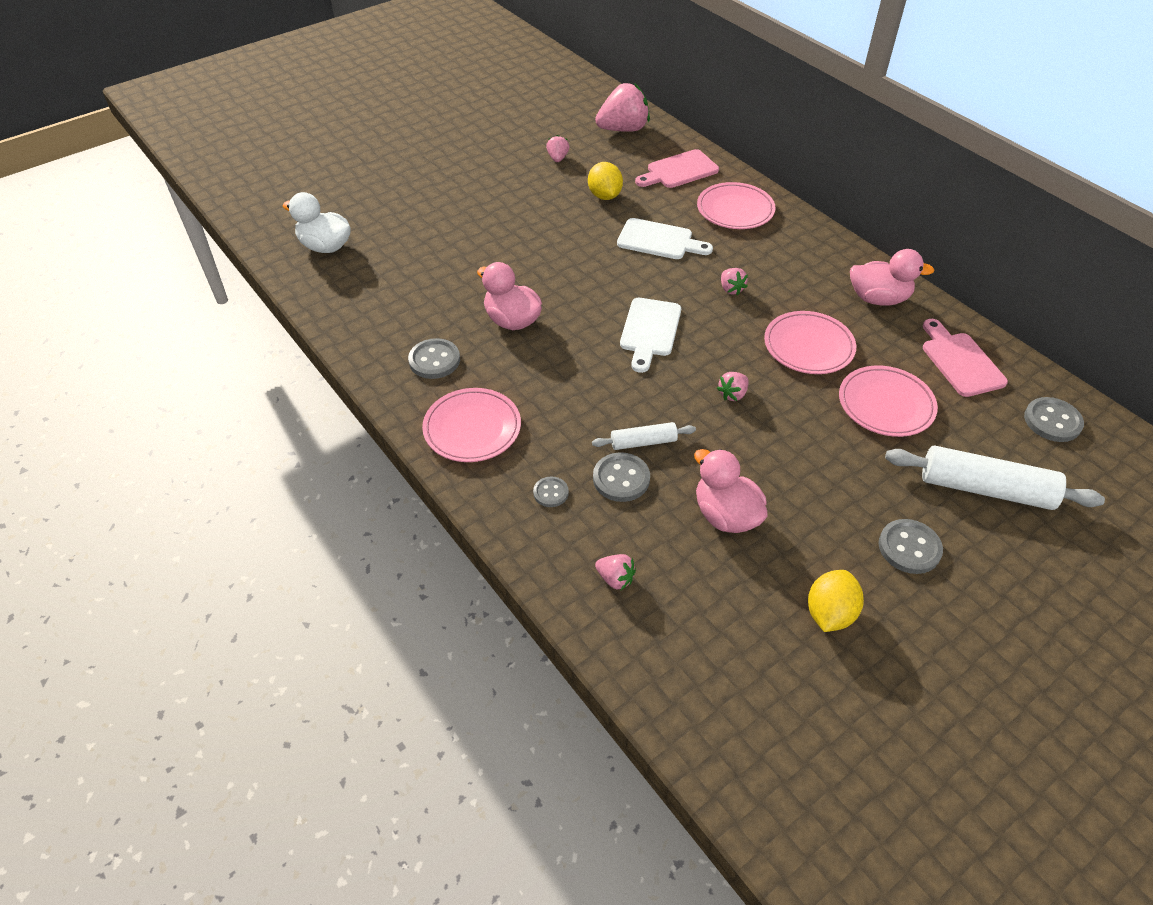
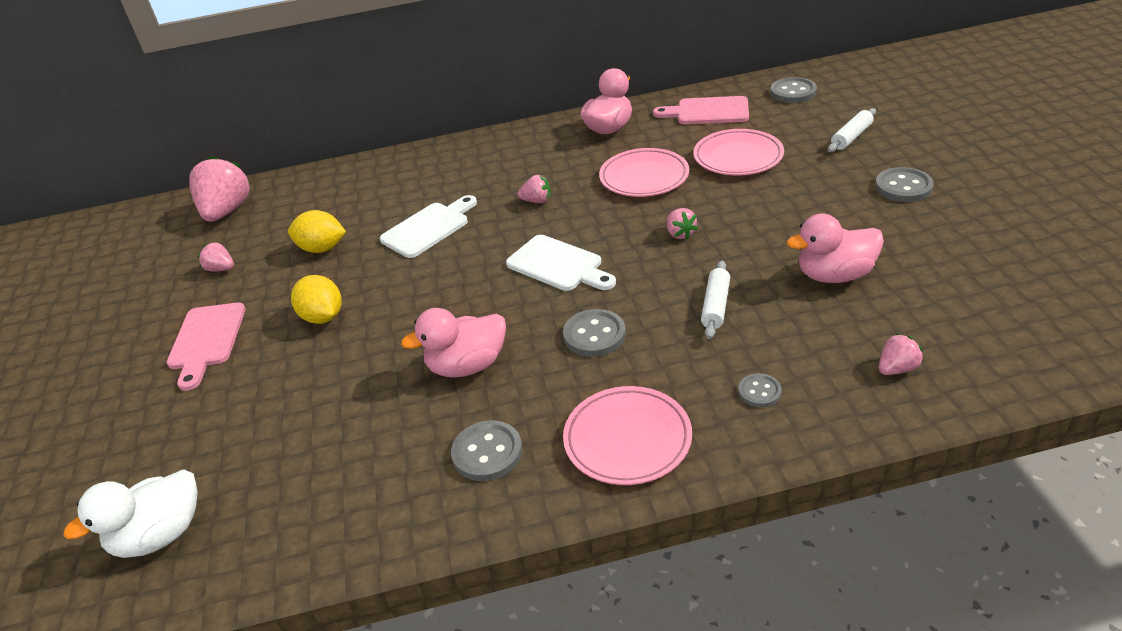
camera: 60 degrees left, 10 degrees down
grey button [593,452,650,502] -> grey button moved to [563,309,626,357]
pink cutting board [635,149,719,188] -> pink cutting board moved to [167,303,246,391]
pink plate [697,182,776,229] -> none
yellow lemon [808,570,864,632] -> yellow lemon moved to [291,275,342,324]
white rolling pin [885,446,1105,510] -> white rolling pin [828,108,876,152], size x0.54

